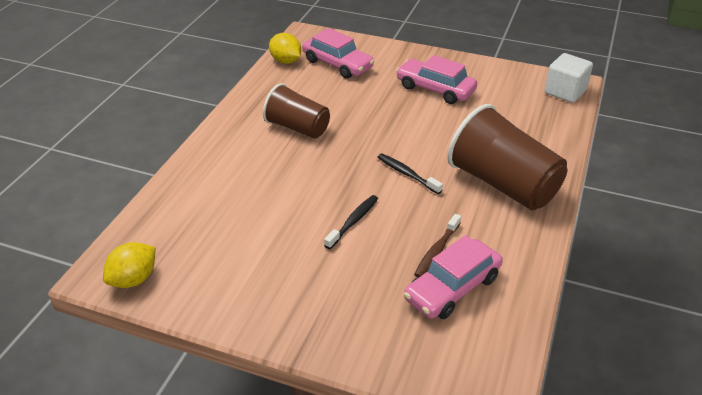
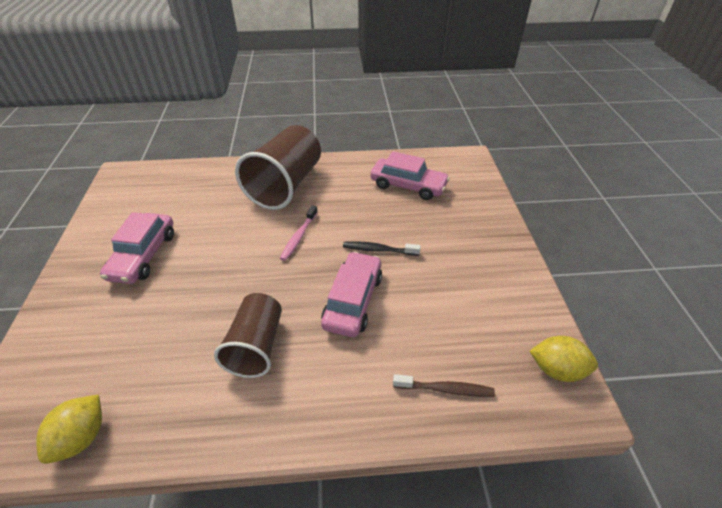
camera: 115 degrees left, 5 degrees up
pink car [303,28,375,79] -> pink car moved to [321,251,382,337]
black toothbrush [378,153,443,194] -> pink toothbrush [280,205,318,261]
brown toothbrush [414,214,461,277] -> brown toothbrush moved to [393,374,495,397]
white cube [545,53,593,103] -> none

